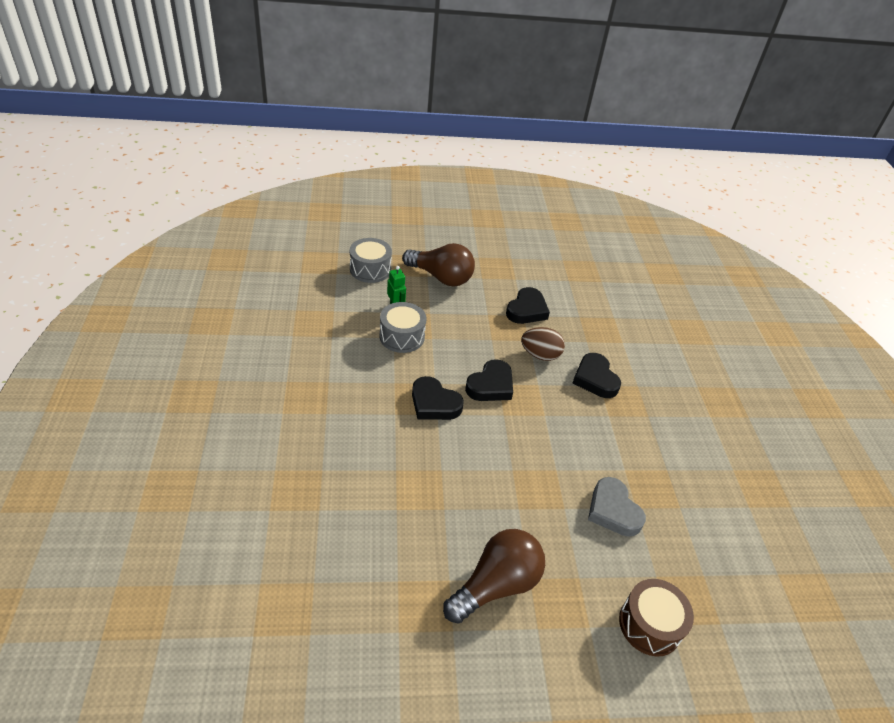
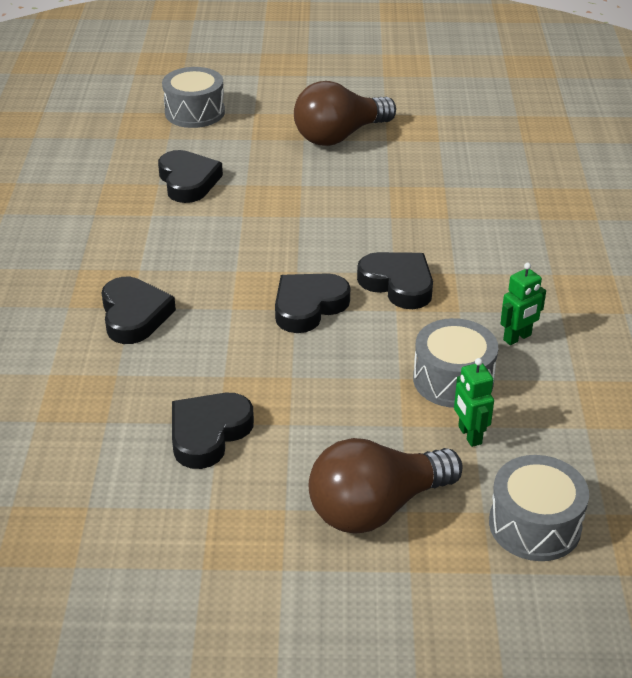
camera: 170 degrees left, 5 degrees down
brown light bulb [402,243,475,286] -> brown light bulb turned 60 degrees counterclockwise [309,438,463,534]
brown egg [521,327,565,361] -> none
grey heart [588,477,646,537] -> black heart [158,150,223,203]
brown drum [619,579,694,657] -> grey drum [162,67,225,128]
none -> green robot [501,263,546,345]

